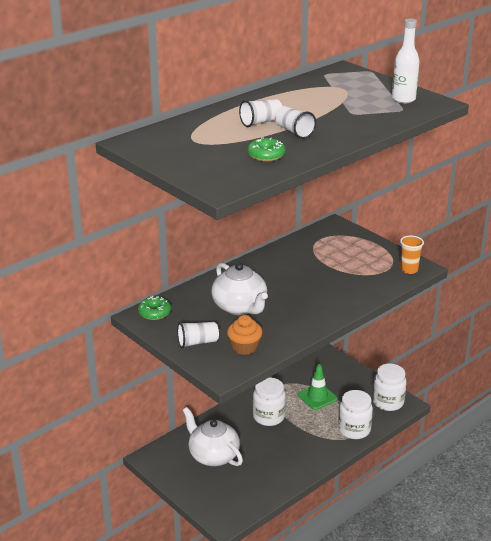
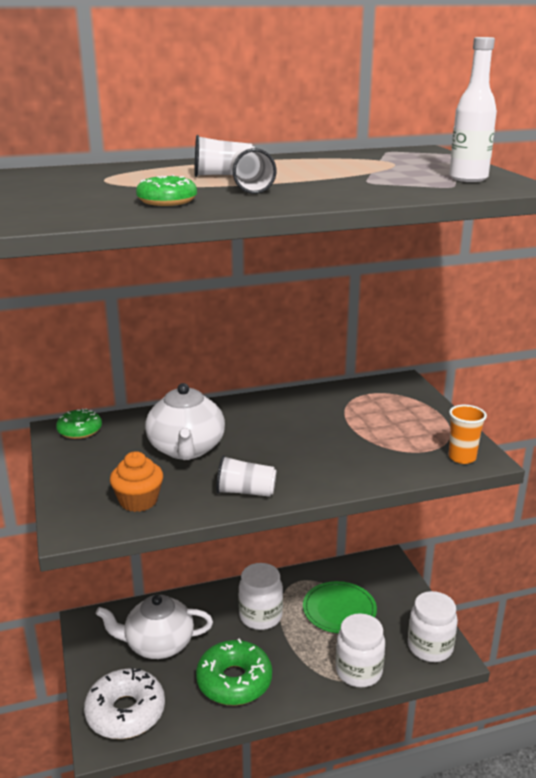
camera: 25 degrees right, 5 degrees down
white cup [177,322,219,348] -> white cup moved to [216,455,276,497]
white teapot [183,407,243,466] -> white teapot turned 75 degrees counterclockwise [96,595,213,659]
green traffic cone [298,364,338,410] -> green plate [303,581,377,633]
none -> white donut [84,668,165,739]
none -> green donut [196,638,272,705]

